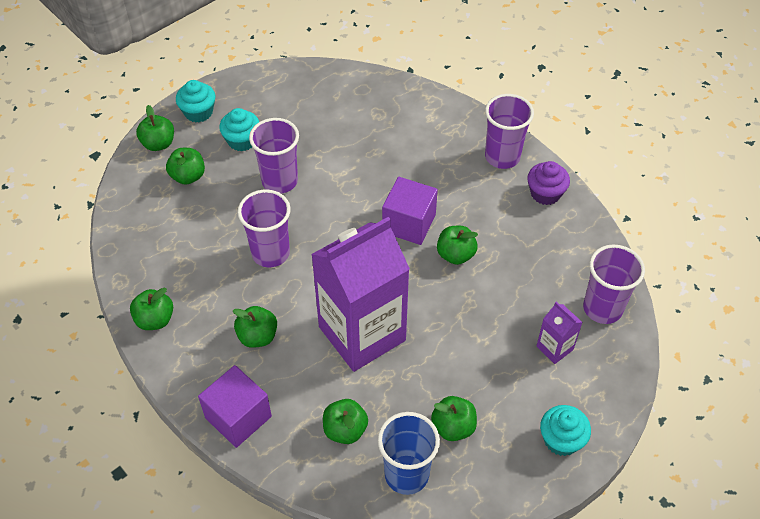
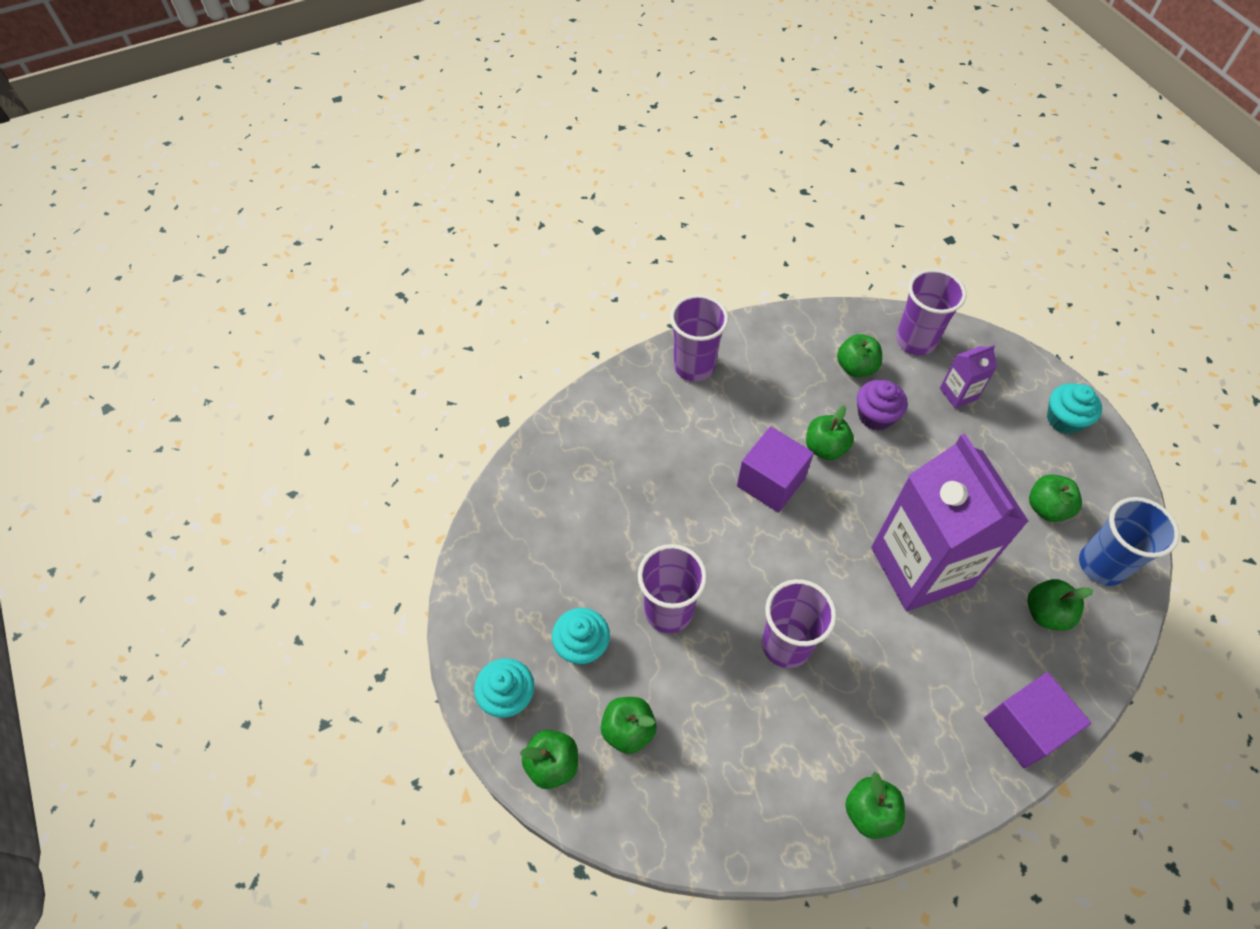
camera: 75 degrees left, 5 degrees up
green apple [233,306,277,348] -> green apple moved to [837,334,882,377]
purple cupcake [527,161,570,205] -> purple cupcake moved to [857,380,907,430]

